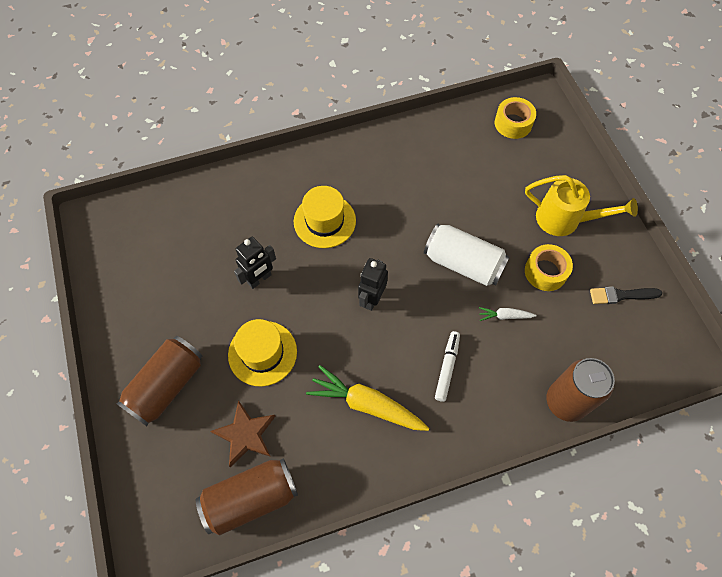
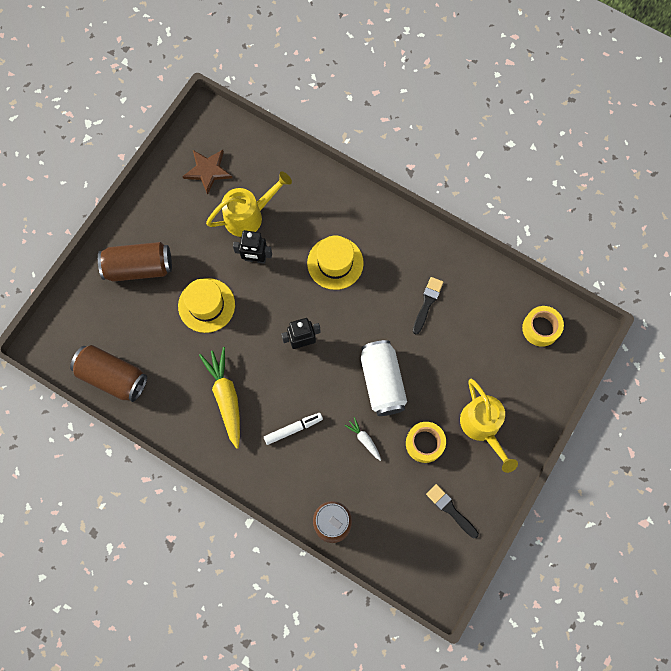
camera: 50 degrees right, 10 degrees up
brown star [210,400,276,467] -> brown star moved to [182,150,232,195]
none -> yellow watering can [206,171,292,237]
none -> black brush [413,277,443,334]

